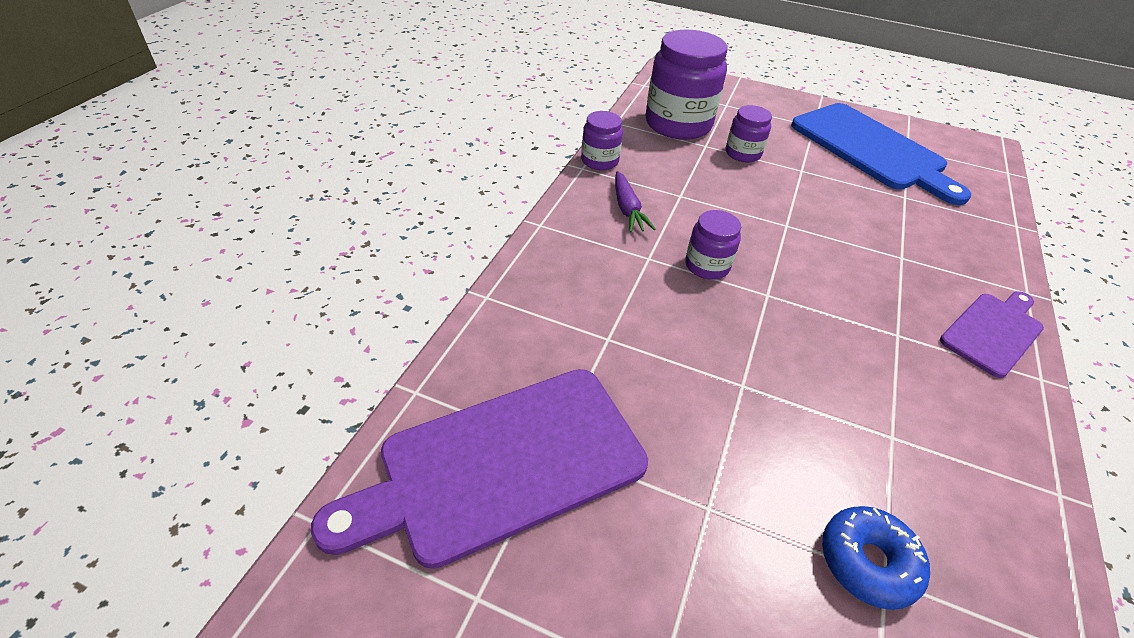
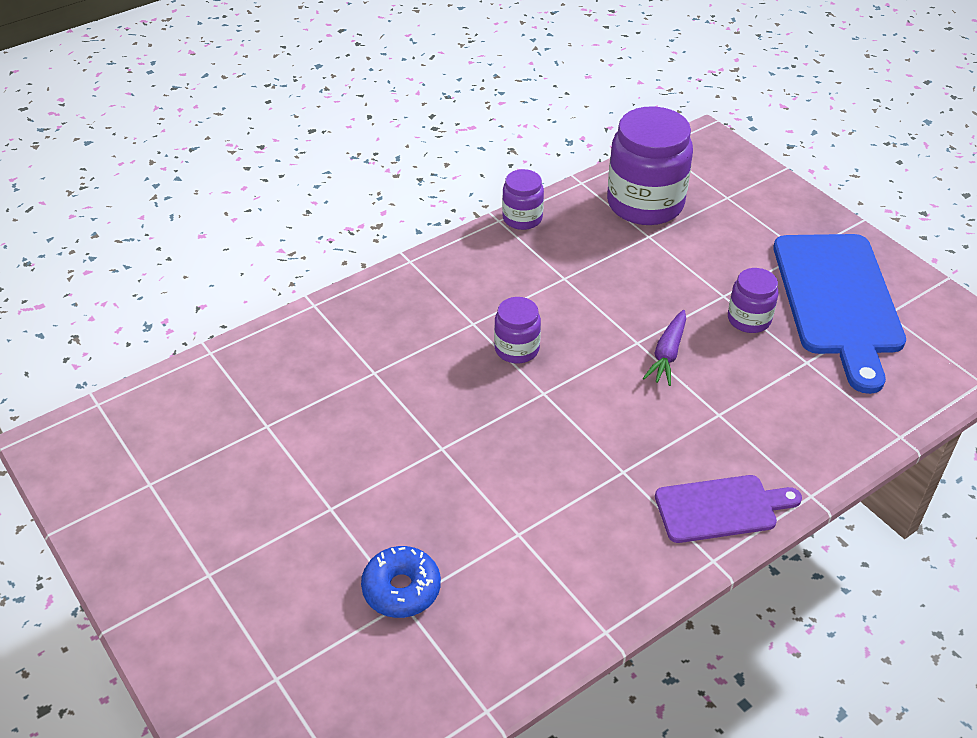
camera: 35 degrees right, 0 degrees up
purple cutting board [311,369,648,569] -> none
purple carrot [615,171,656,233] -> purple carrot moved to [643,310,686,386]
purple jar [726,105,772,163] -> purple jar moved to [728,268,778,333]

